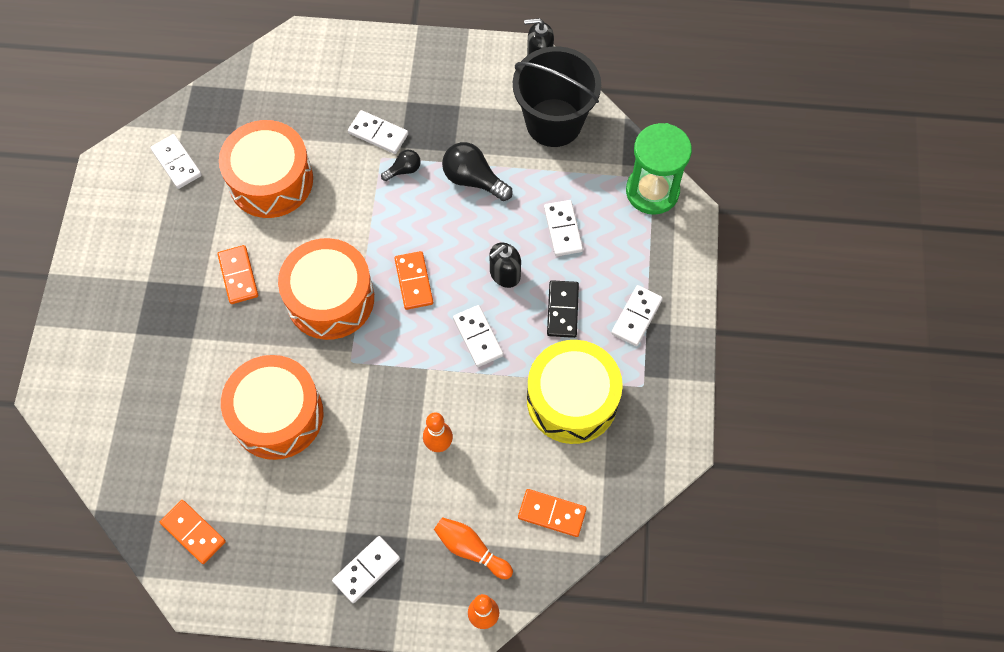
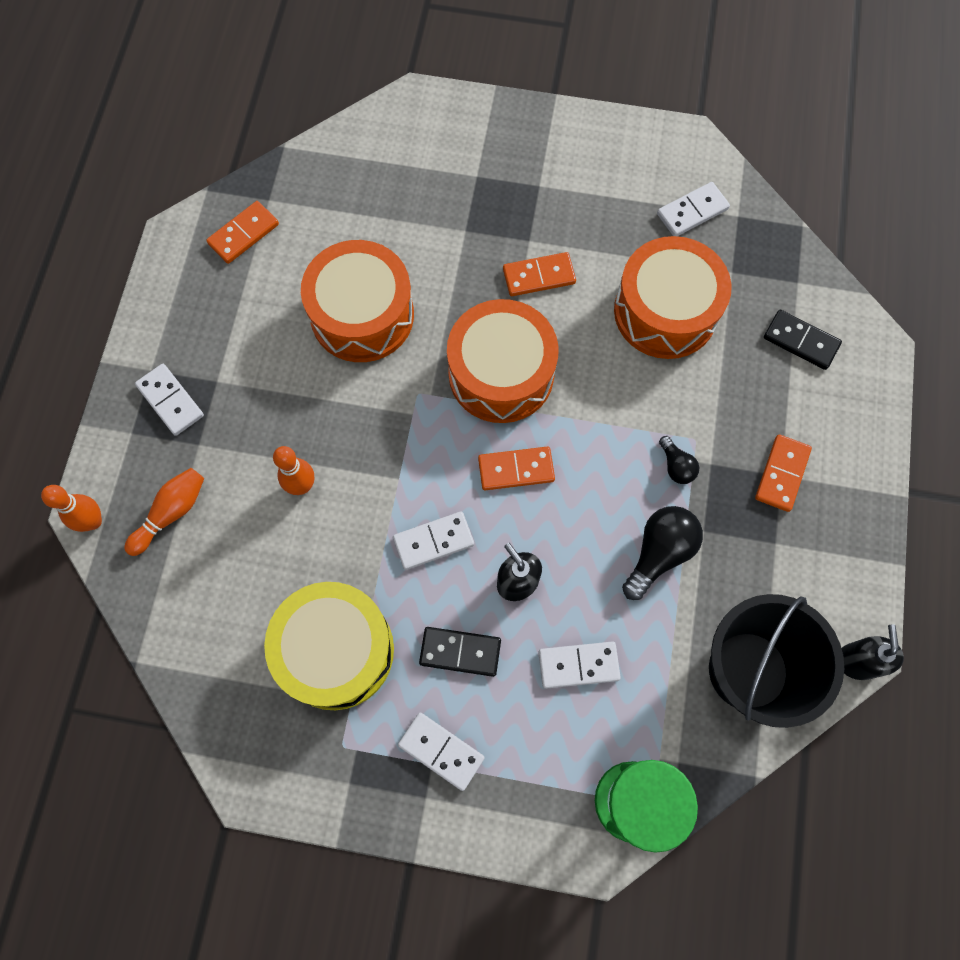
camera: 95 degrees right, 5 degrees up
white domino [348,110,408,154] -> none
orange domino [518,489,587,537] -> orange domino moved to [755,434,812,512]
none -> black domino [764,310,842,370]

